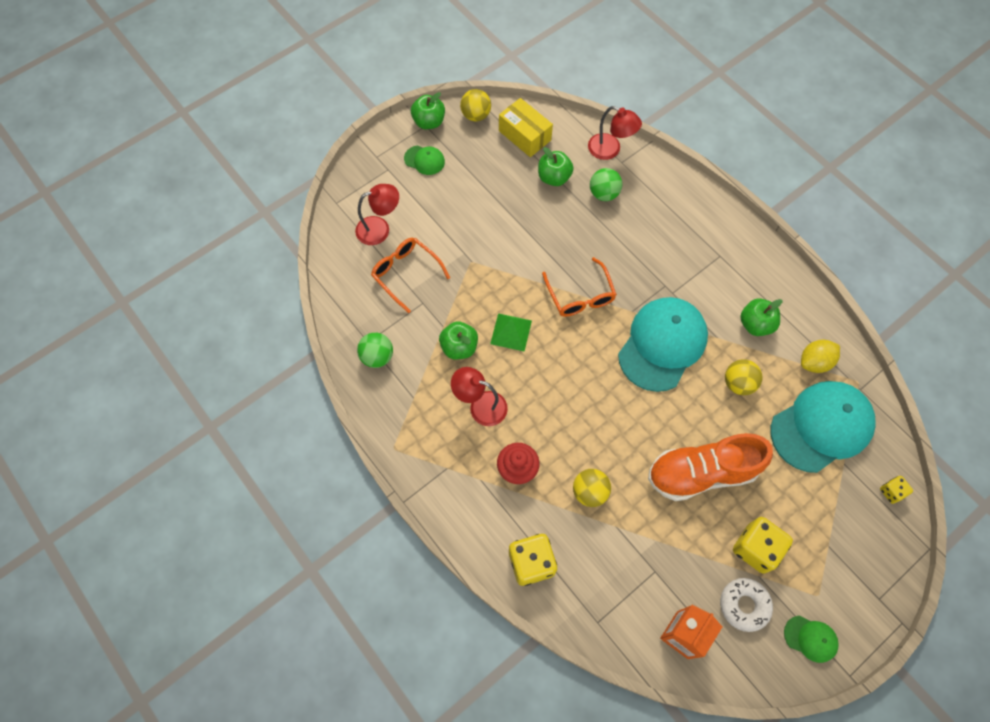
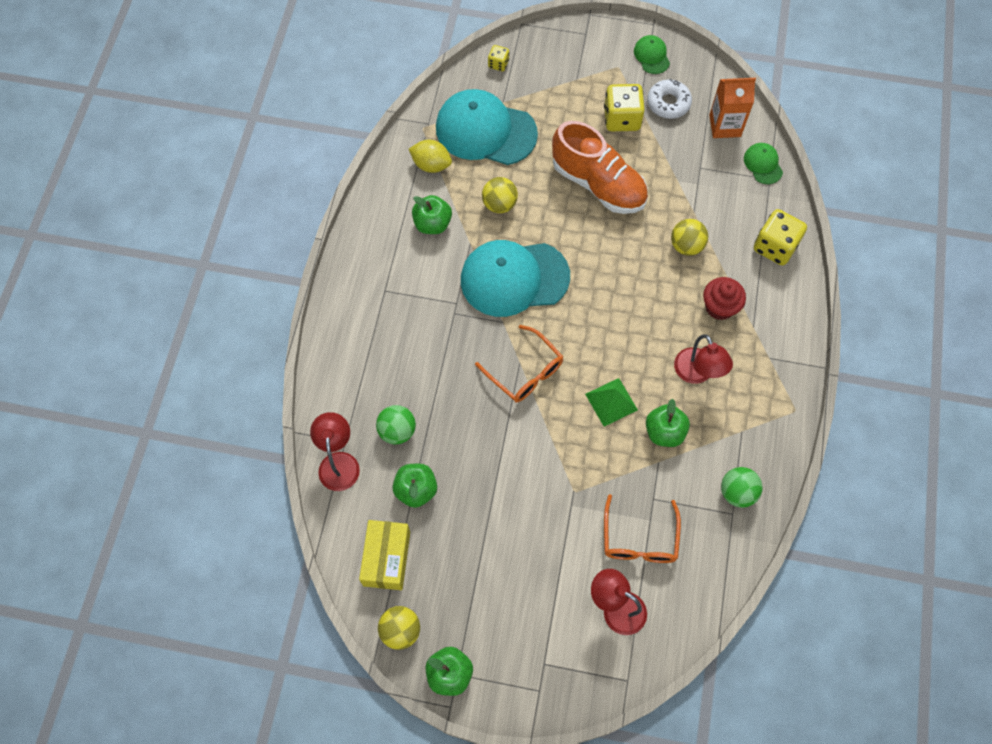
camera: 130 degrees left, 0 degrees up
green cap [404,146,445,175] -> green cap moved to [744,143,783,184]
orange glasses [542,257,617,317] -> orange glasses turned 105 degrees clockwise [475,325,563,402]

